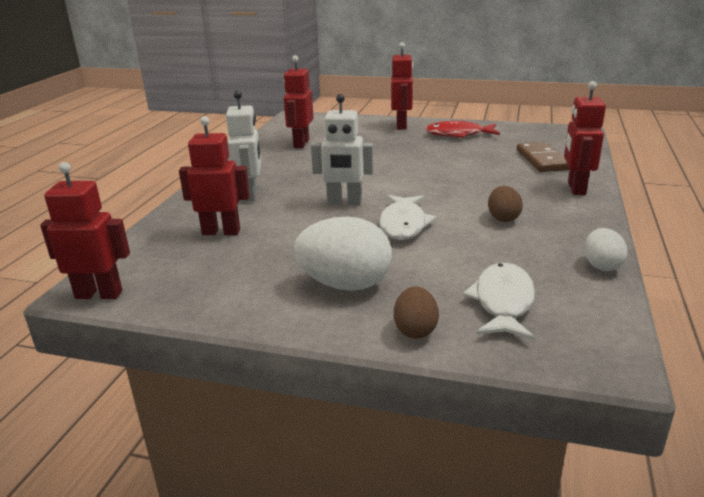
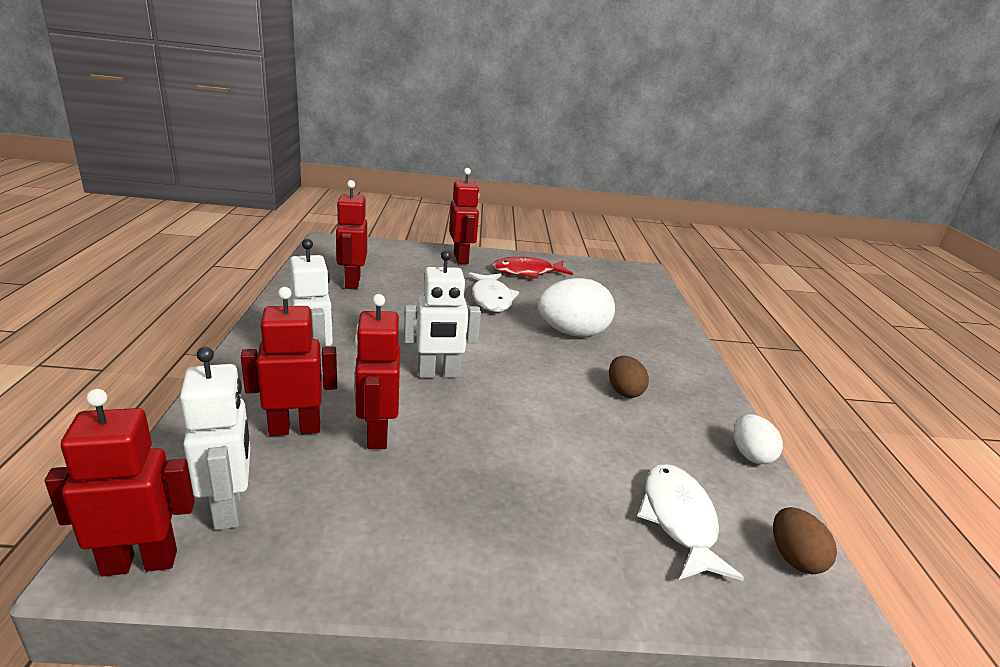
camera: 20 degrees left, 0 degrees up
white egg [294,216,392,291] -> white egg moved to [538,278,615,337]
white fish [379,195,436,240] -> white fish moved to [468,272,519,312]
brown egg [394,286,439,339] -> brown egg moved to [773,507,837,574]
brown domino [517,142,569,172] -> none
red robot [564,81,606,195] -> red robot moved to [354,294,400,449]
none -> white robot [180,347,250,530]

